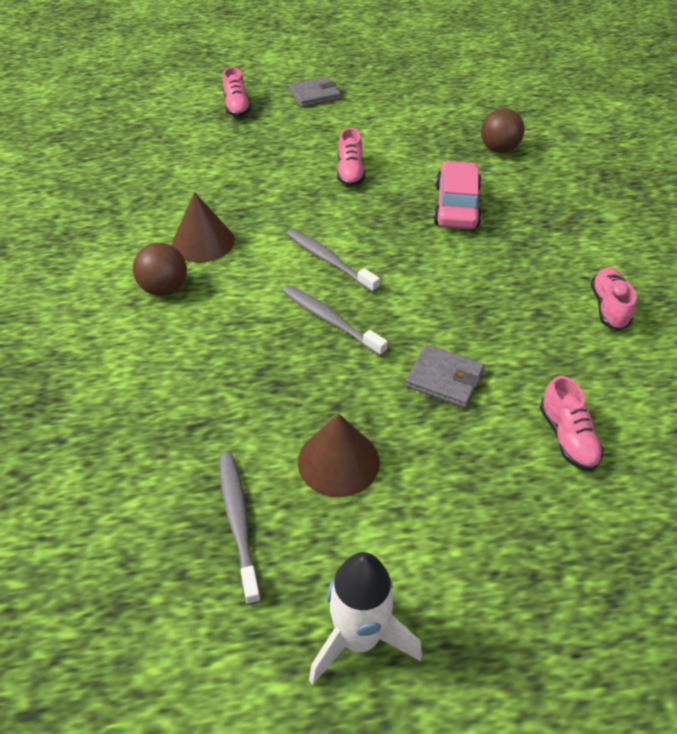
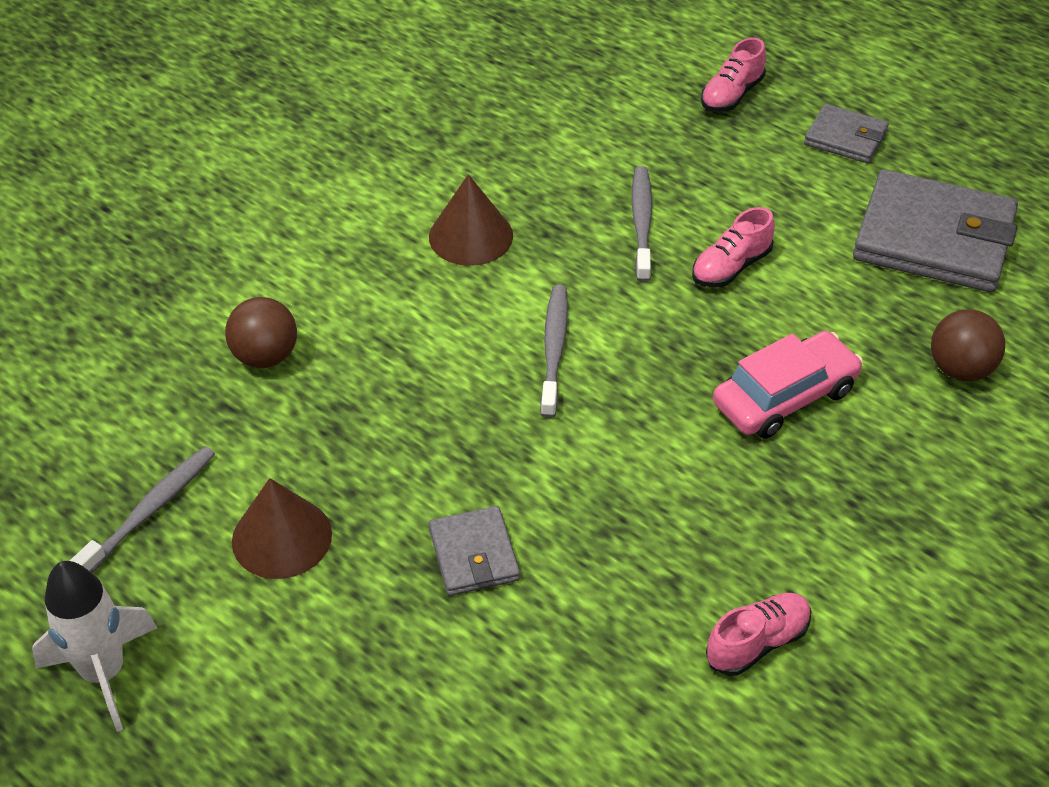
camera: 50 degrees right, 0 degrees up
brown ball [133,243,187,296] -> brown ball moved to [225,297,297,368]
grey toothbrush [282,285,388,356] -> grey toothbrush moved to [632,166,652,282]
pink shoe [540,376,604,471] -> none
none -> grey wallet [853,169,1018,292]

